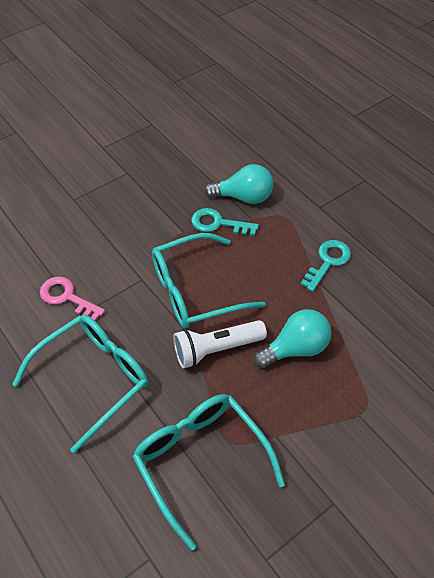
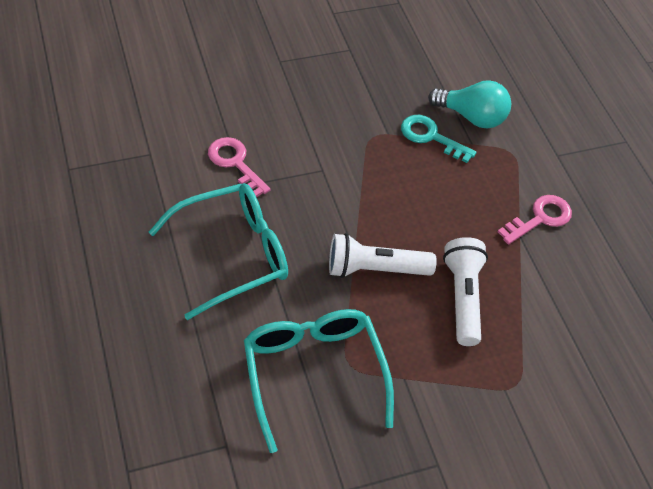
camera: 15 degrees right, 0 degrees up
turquoise glasses [152,233,266,328] -> none
turquoise light bulb [254,309,331,368] -> white flashlight [443,237,488,346]
turquoise key [301,240,351,292] -> pink key [498,195,572,244]

